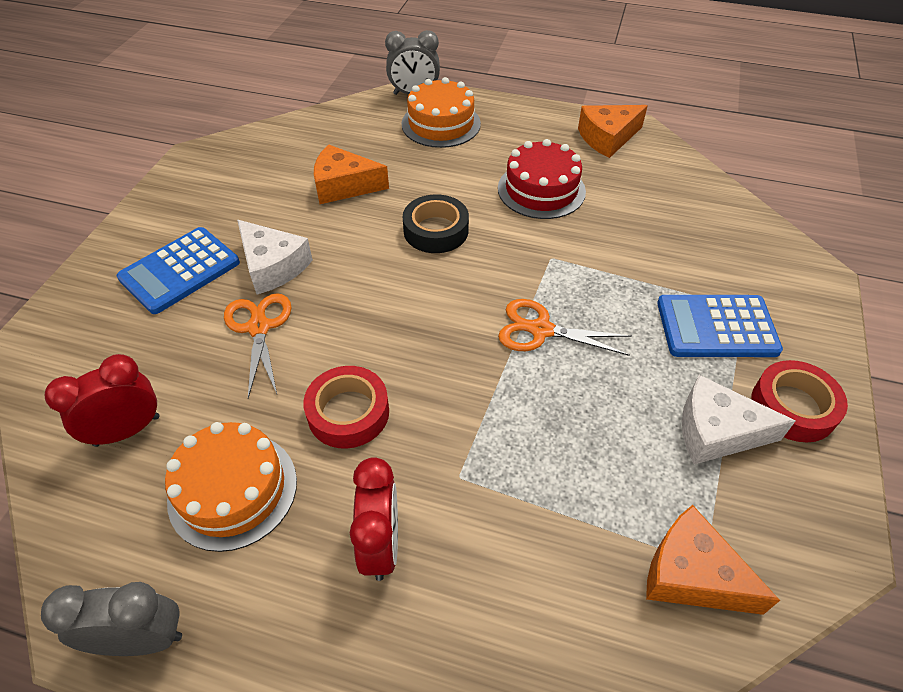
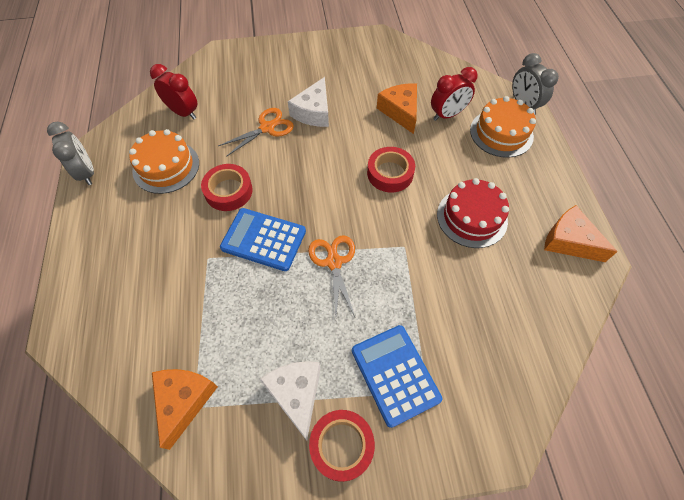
camera: 65 degrees right, 10 degrees up
blue calculator [117,227,240,314] -> blue calculator moved to [220,208,306,271]
red clock [350,457,398,581] -> red clock moved to [431,67,478,121]
black tape [403,194,469,253] -> red tape [367,147,415,192]

